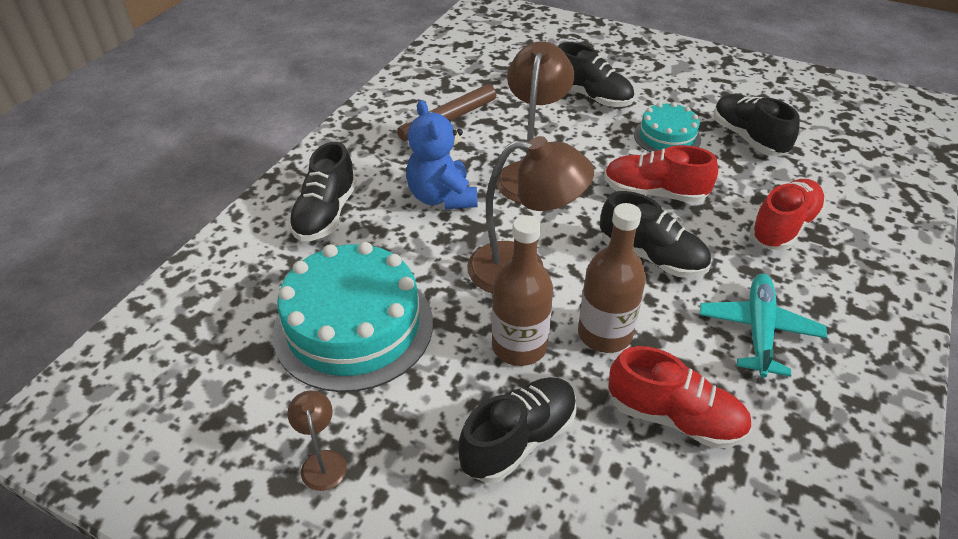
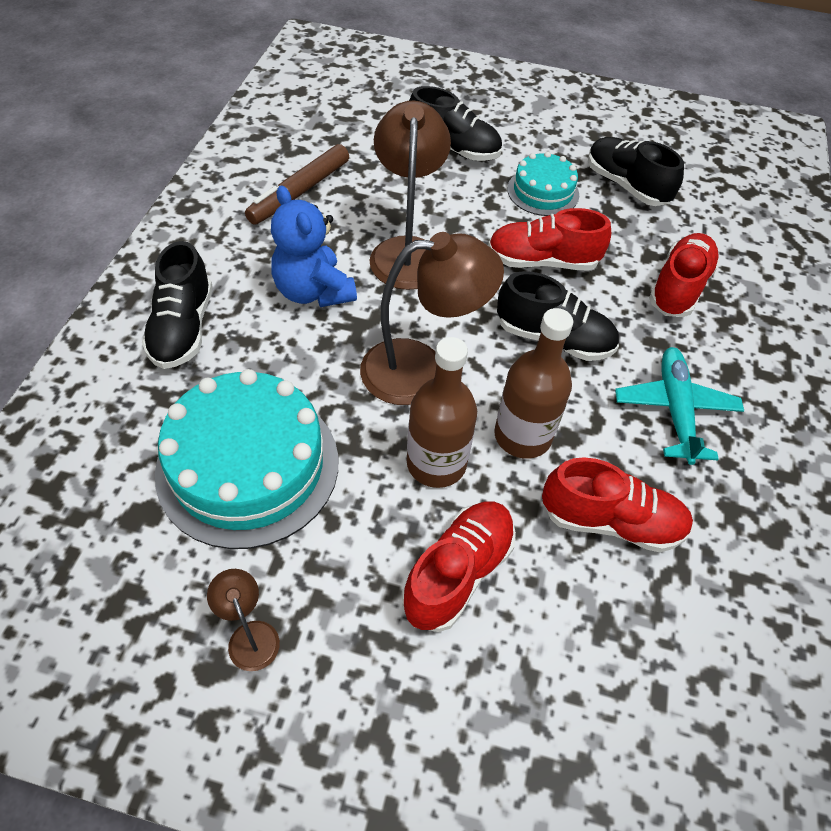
camera: 15 degrees left, 10 degrees up
black shoe [458,377,577,483] -> red shoe [402,501,516,632]

